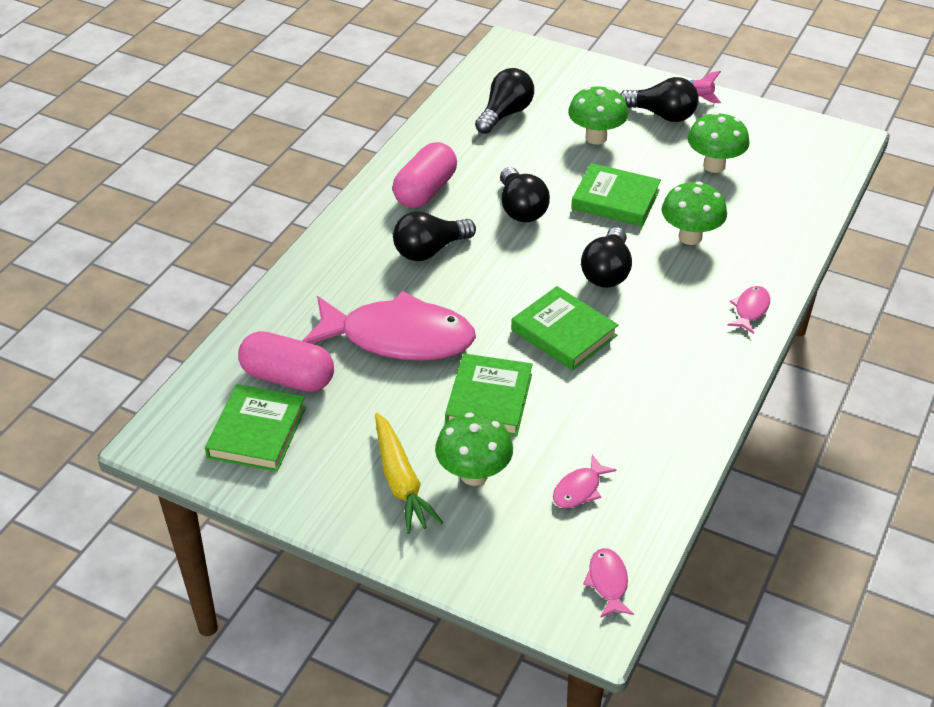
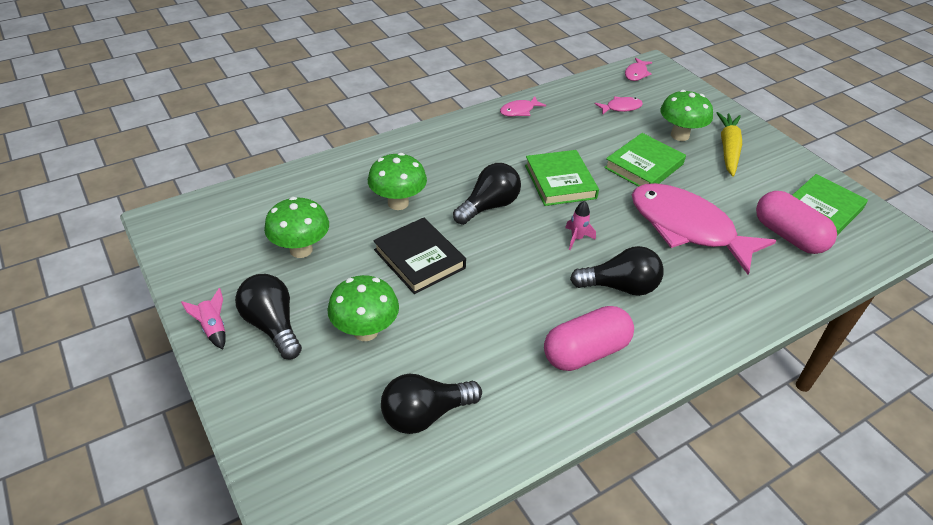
camera: 150 degrees left, 0 degrees up
black light bulb [500,167,550,222] -> none
green book [571,163,661,226] -> black book [373,218,466,294]
pink fish [727,286,770,334] -> pink fish moved to [500,96,546,116]
none -> pink rocket [565,201,596,250]

